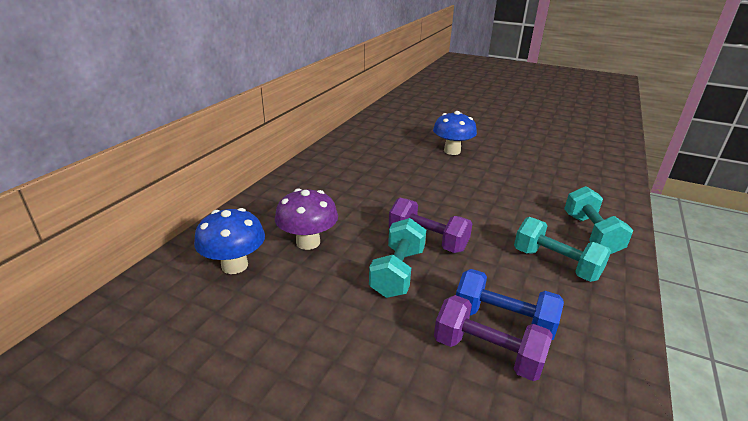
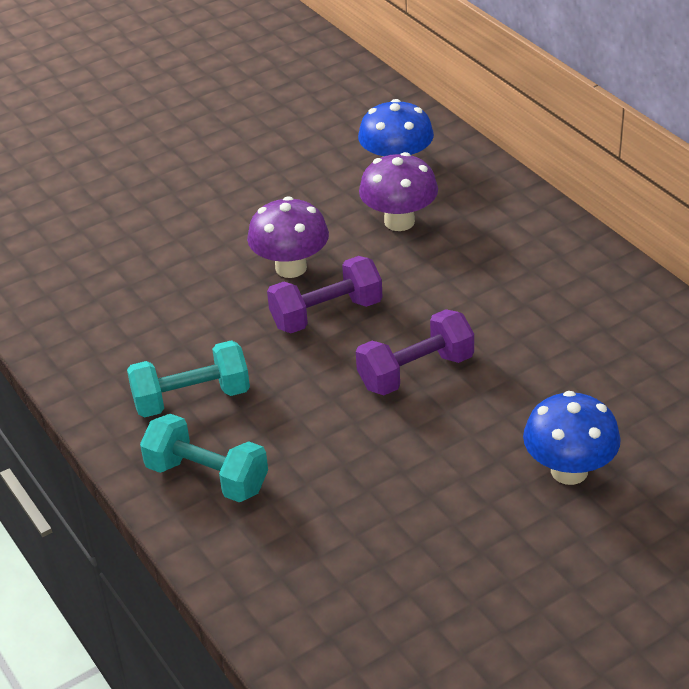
camera: 125 degrees right, 10 degrees up
turquoise dumbbell [369,218,426,298] -> purple mushroom [247,196,329,278]
purple dumbbell [434,295,553,381] -> purple dumbbell moved to [356,309,474,395]
blue dumbbell [456,269,564,340] -> none

